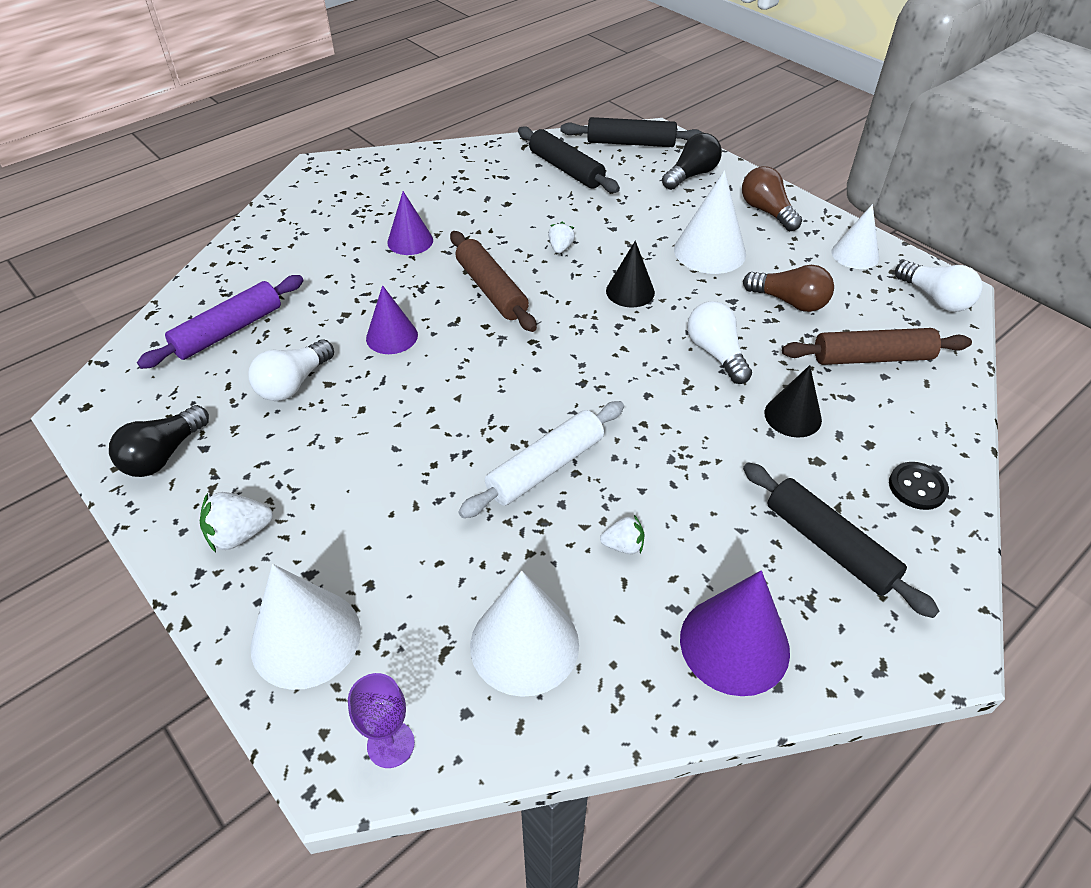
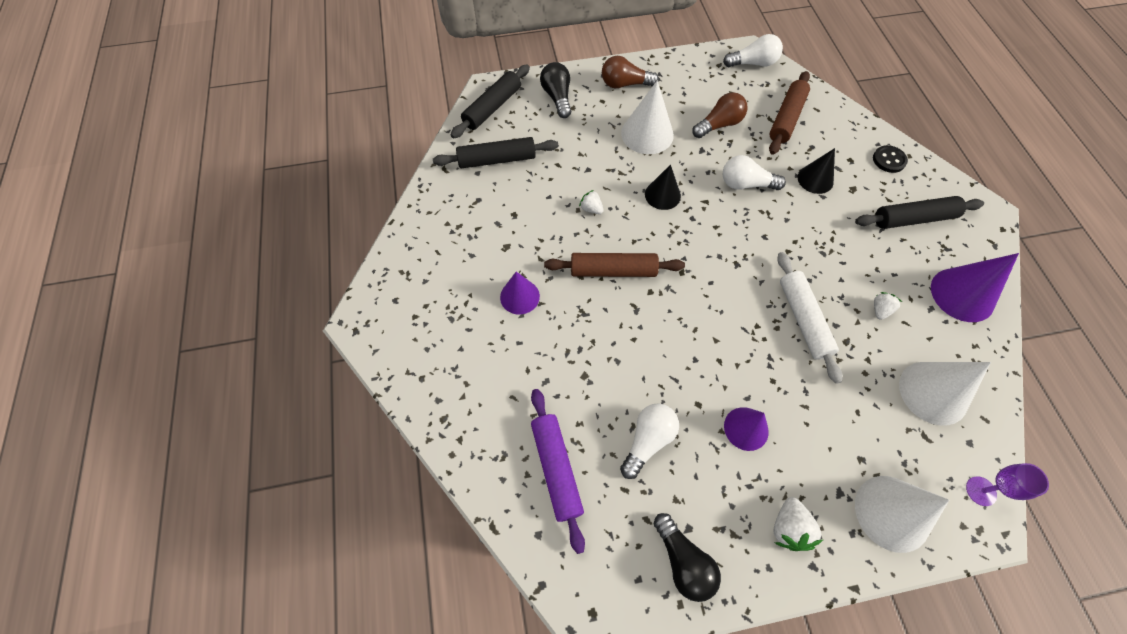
camera: 60 degrees left, 15 degrees up
white light bulb [249,339,334,401] -> white light bulb turned 120 degrees counterclockwise [620,404,679,479]
purple cone [366,285,418,354] -> purple cone moved to [724,407,769,451]
white cone [831,204,879,269] -> none

